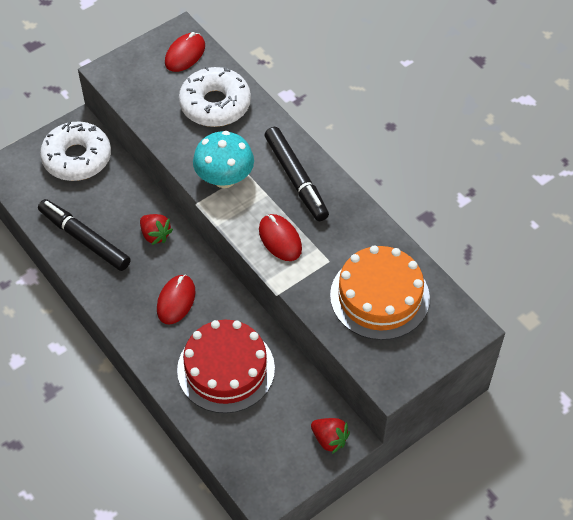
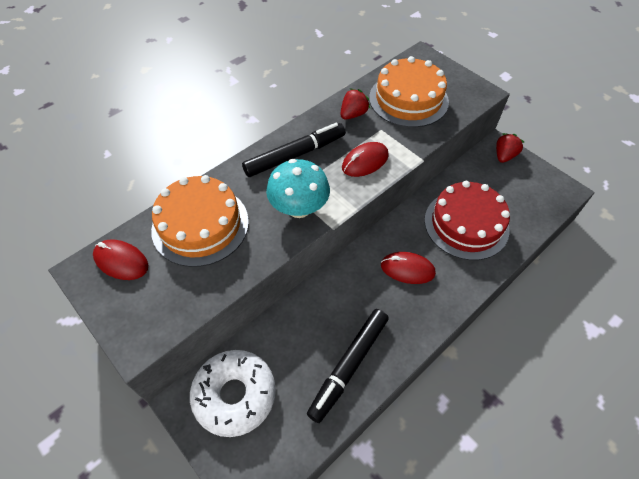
camera: 95 degrees left, 0 degrees up
red strawberry [140,214,173,245] -> red strawberry moved to [341,88,370,120]
white donut [179,66,251,127] -> orange cake [151,175,249,267]

